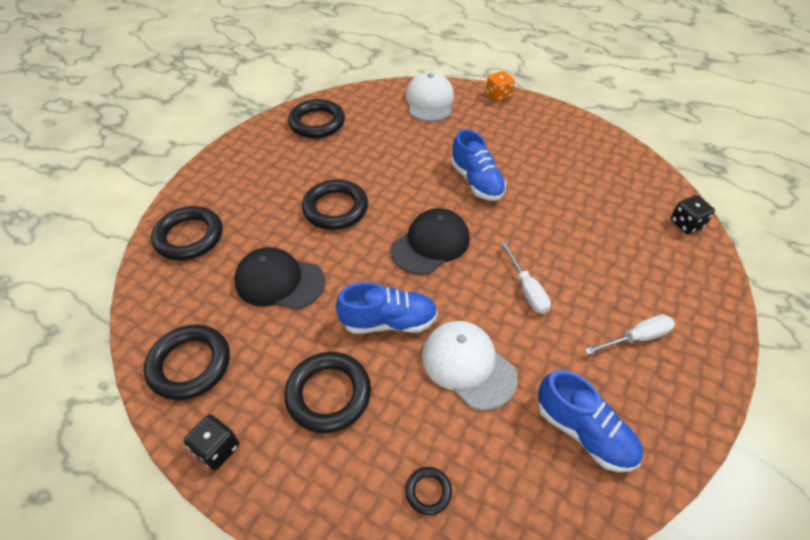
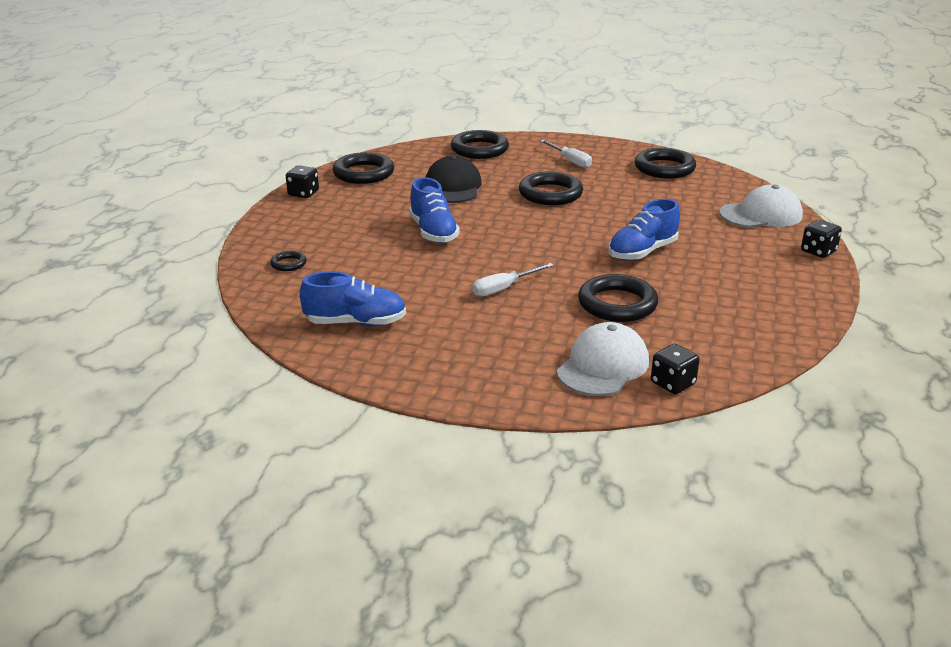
camera: 75 degrees right, 20 degrees down
black ring [285,352,371,433] -> black ring moved to [578,274,658,322]
black cap [391,208,470,275] -> none
white cap [422,321,518,410] -> white cap moved to [557,322,649,396]
orange dice [486,71,515,102] -> black dice [801,220,842,258]
blue shoe [538,370,643,472] -> blue shoe turned 120 degrees counterclockwise [300,271,406,326]
white screwdriver [585,315,675,355] -> white screwdriver moved to [541,140,592,168]

